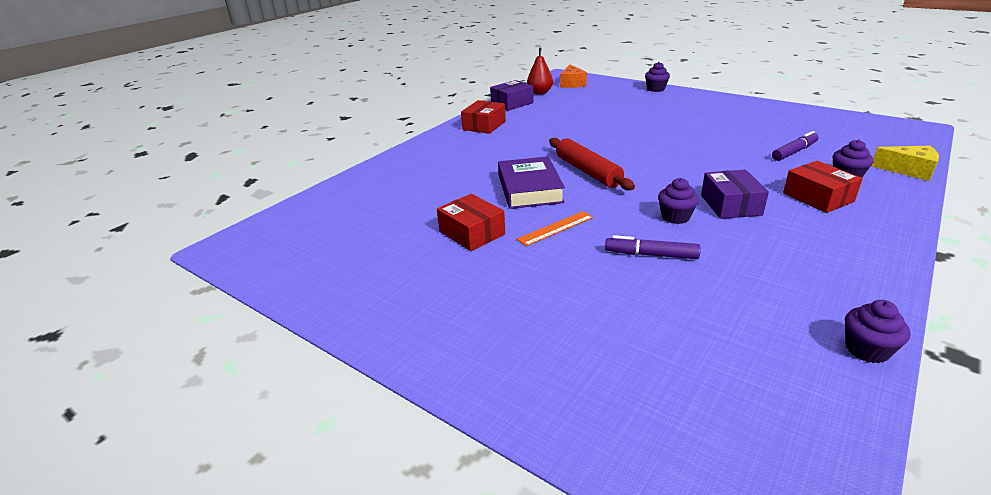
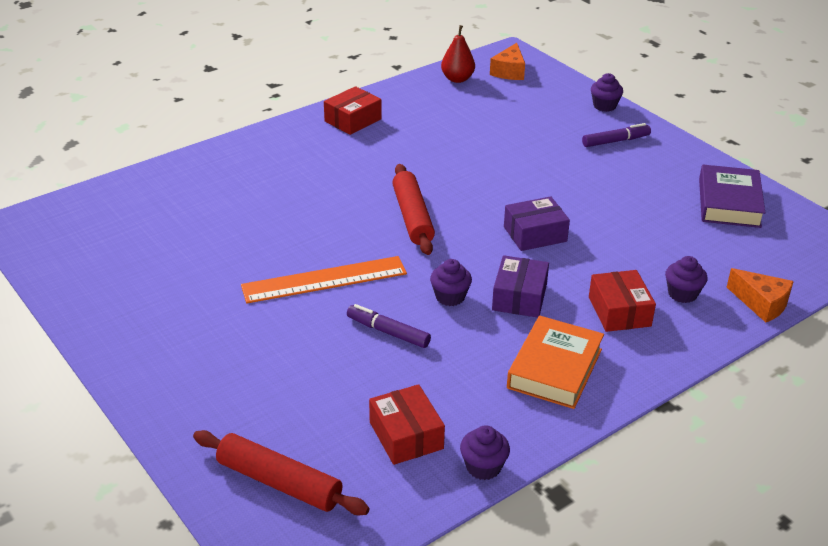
camera: 15 degrees right, 5 degrees up
red box [437,194,505,251] -> red box moved to [369,384,445,465]
purple box [490,80,534,111] -> purple box moved to [504,196,570,251]
purple book [498,156,565,209] -> purple book moved to [699,165,765,228]
orange ruler [517,211,593,246] -> orange ruler [241,256,407,303], size x1.82
purple marker [772,131,818,161] -> purple marker moved to [582,123,651,147]
yellow cheese [871,146,939,181] -> orange cheese [727,268,794,323]
none -> red rolling pin [193,430,370,515]
none -> orange book [507,316,604,409]

